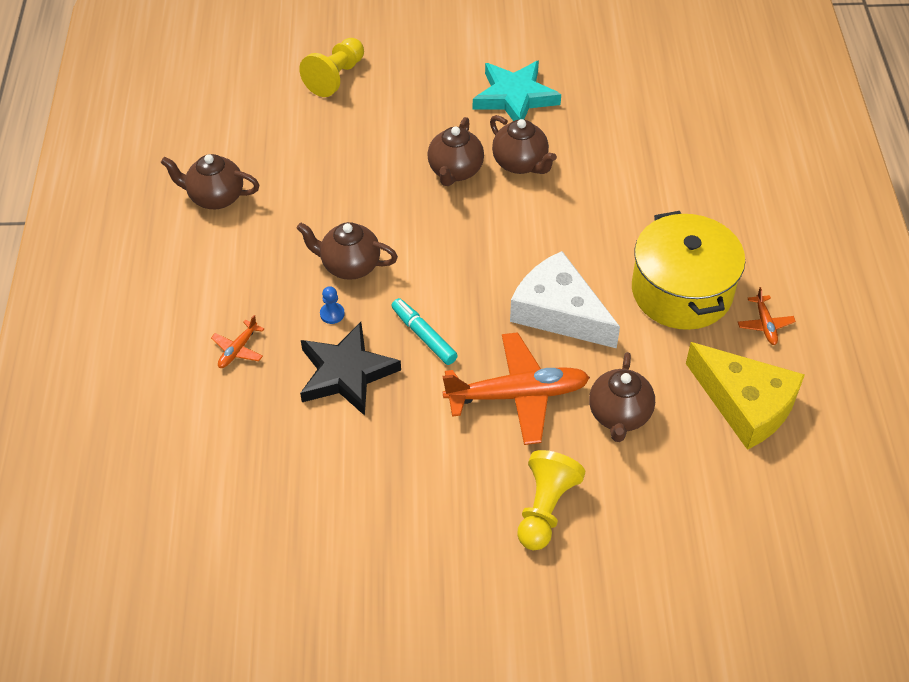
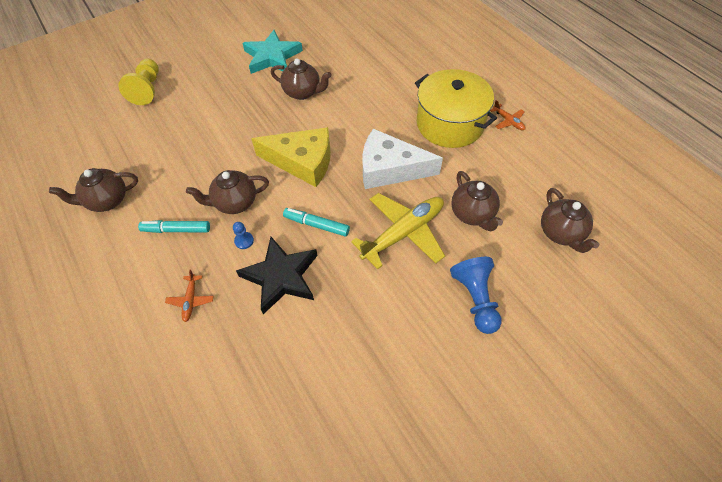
camera: 30 degrees left, 5 degrees up
brown teapot [427,117,484,186] -> brown teapot moved to [541,188,600,253]
orange plane [443,332,590,445] -> yellow plane [351,193,445,270]
yellow pawn [517,450,585,550] -> blue pawn [450,257,502,334]
yellow cheese [686,342,805,450] -> yellow cheese moved to [251,127,331,187]
none -> turquoise marker [138,220,210,233]

